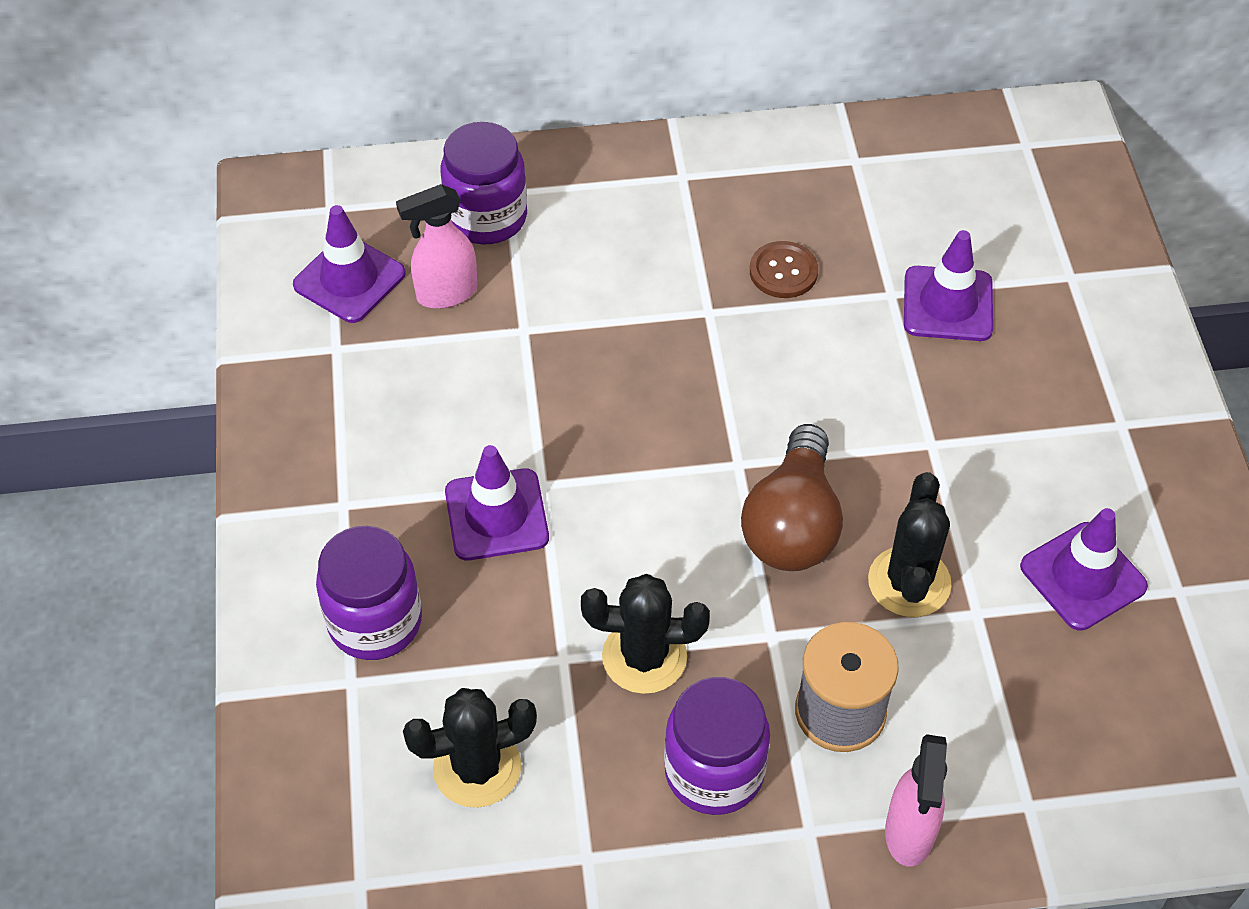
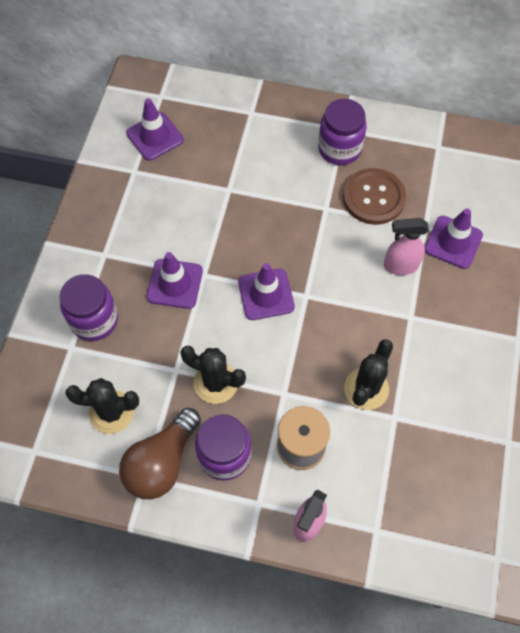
camera: 20 degrees right, 10 degrees up
pink spray bottle [396,184,477,309] -> pink spray bottle moved to [384,218,429,275]
purple jar [441,122,527,245] -> purple jar moved to [318,99,367,165]
brown light bulb [741,424,843,571] -> brown light bulb moved to [119,408,201,499]
brown button [750,241,818,298] -> brown button [343,168,406,225], size x1.68
purple traffic cone [1020,508,1148,631] -> purple traffic cone moved to [238,263,295,320]

